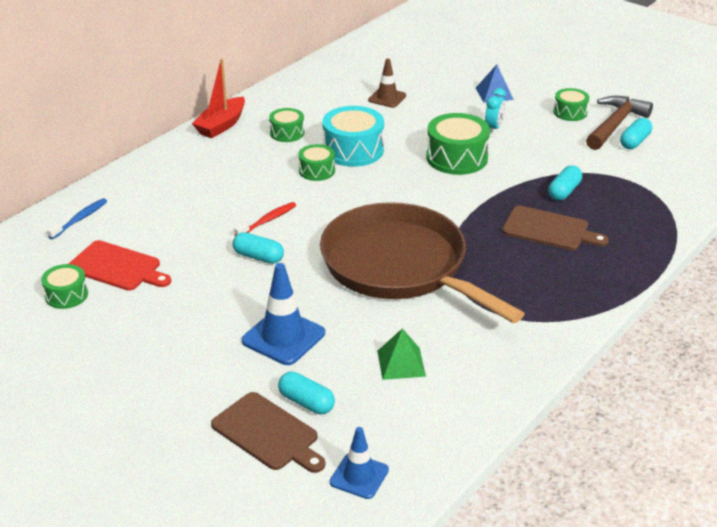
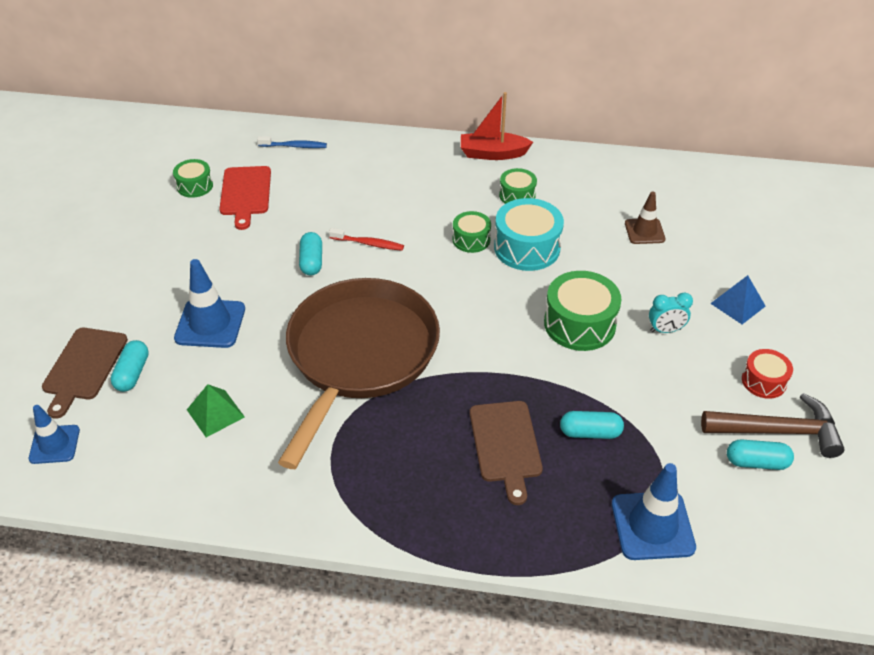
camera: 60 degrees right, 10 degrees up
green drum [553,88,589,121] -> red drum [742,349,793,399]
none -> blue traffic cone [612,463,696,560]

